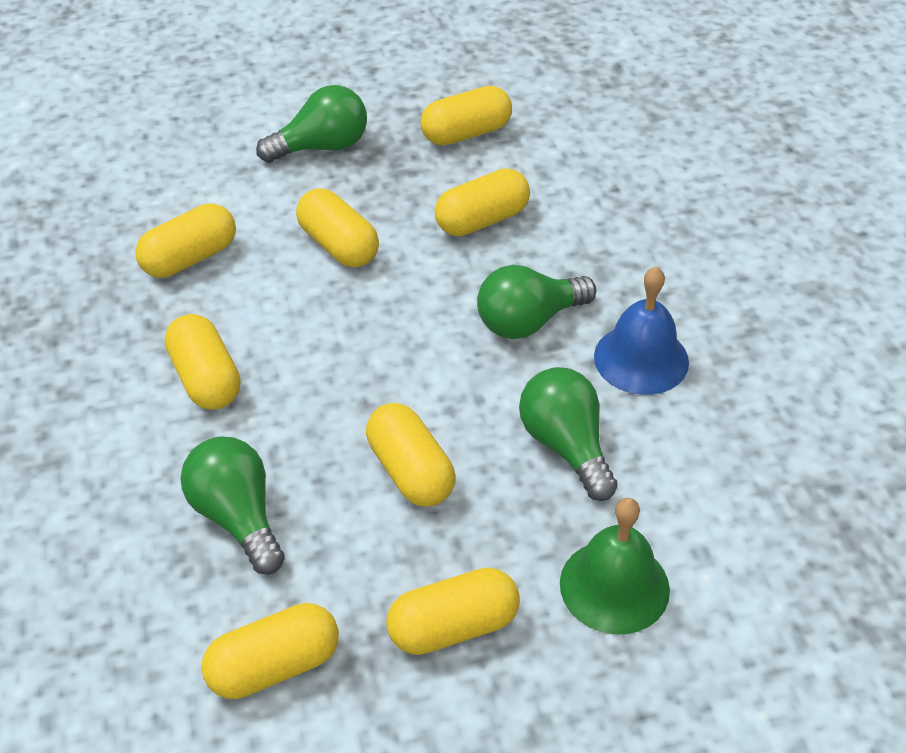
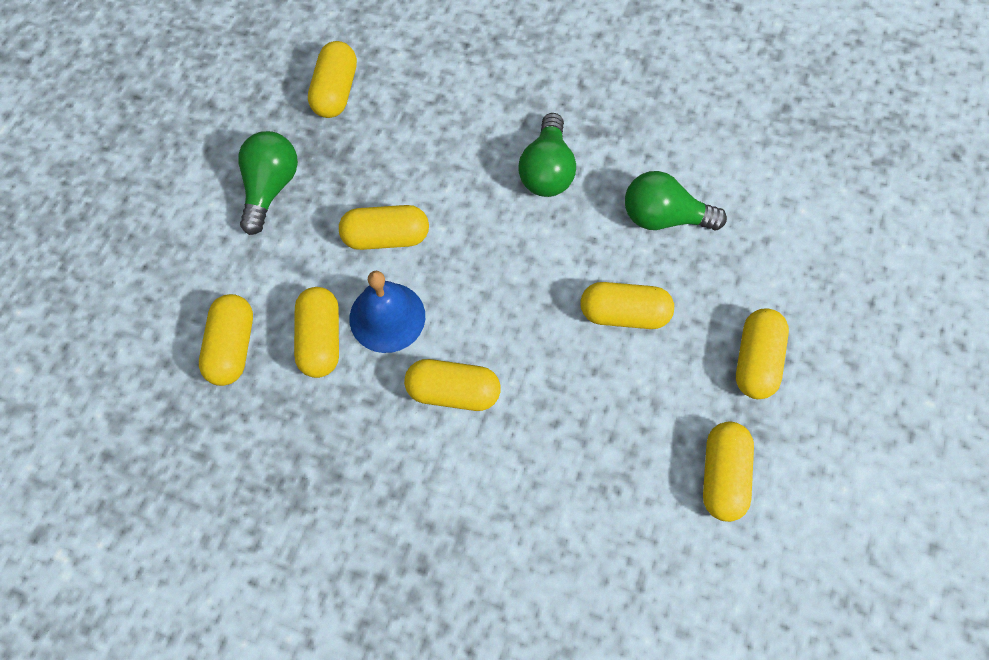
camera: 55 degrees left, 20 degrees up
green light bulb [181,437,285,575] -> none
yellow capsule [435,168,530,236] -> yellow capsule moved to [199,294,253,386]
green bell [560,498,670,634] -> none
blue bell [594,266,689,395] -> blue bell moved to [350,271,425,353]

